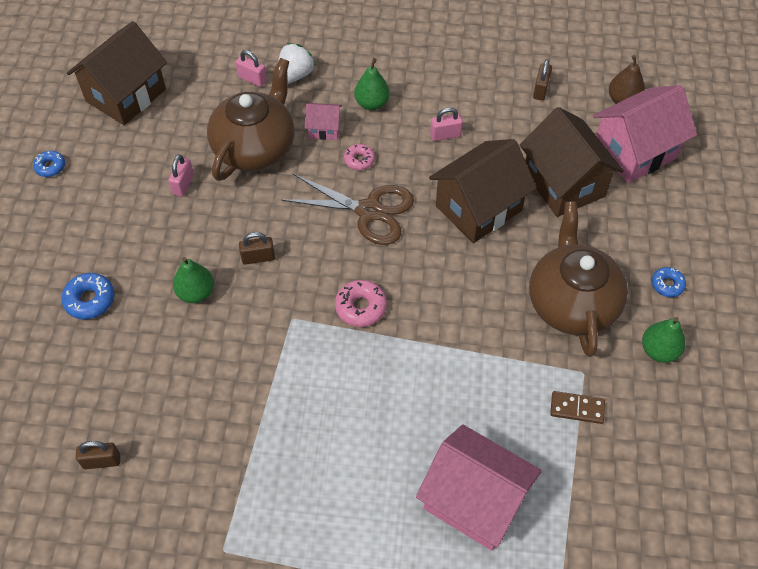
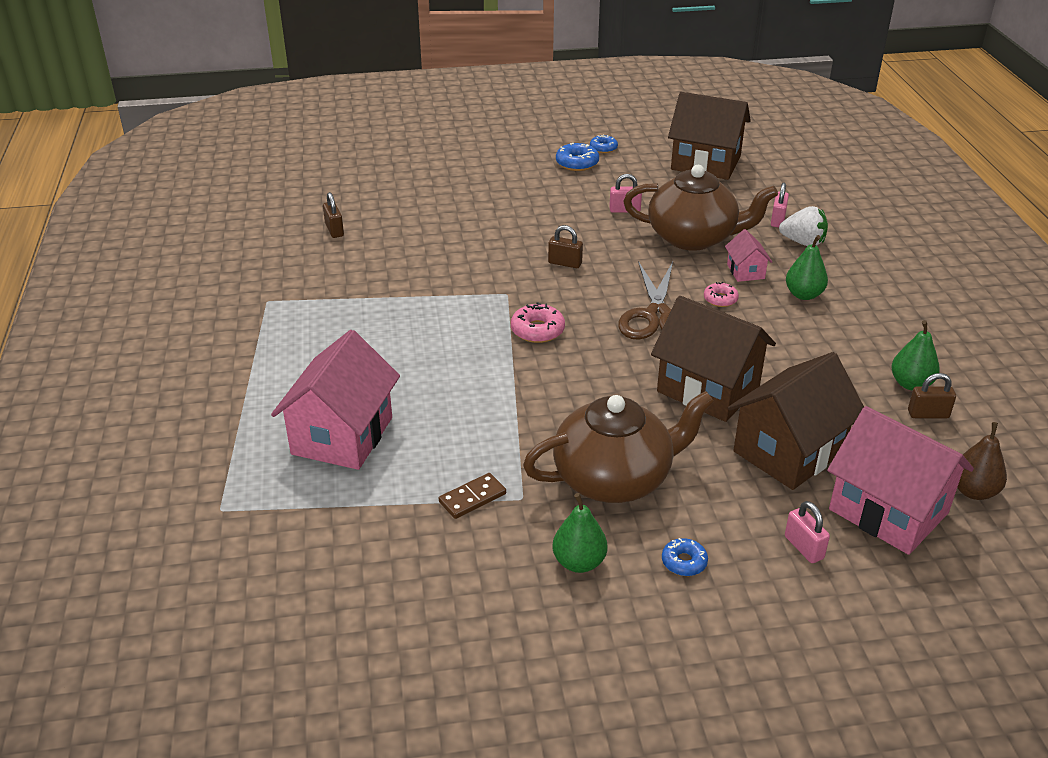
camera: 75 degrees right, 20 degrees down
blue donut [61,273,114,319] -> blue donut moved to [556,143,599,171]
green pear [173,257,214,303] -> green pear moved to [891,320,940,391]
brown padlock [239,232,275,265] -> brown padlock turned 45 degrees counterclockwise [548,225,583,268]
pink padlock [430,107,463,141] -> pink padlock moved to [785,501,830,563]
brown domino [550,391,605,424] -> brown domino turned 60 degrees clockwise [439,473,506,519]

